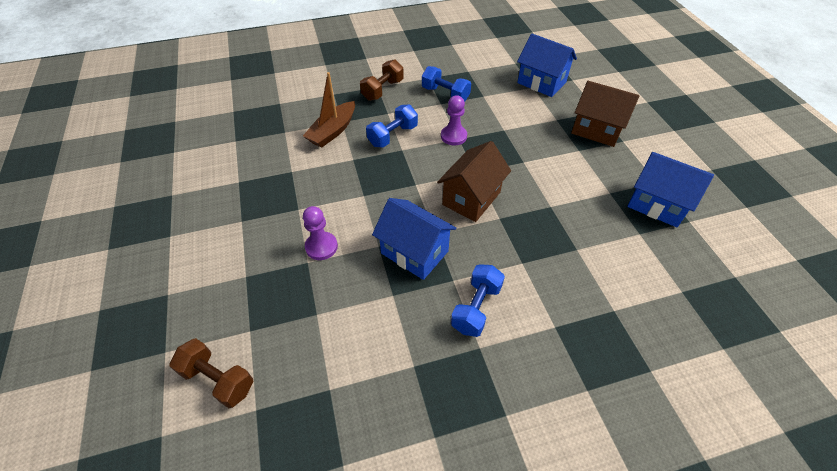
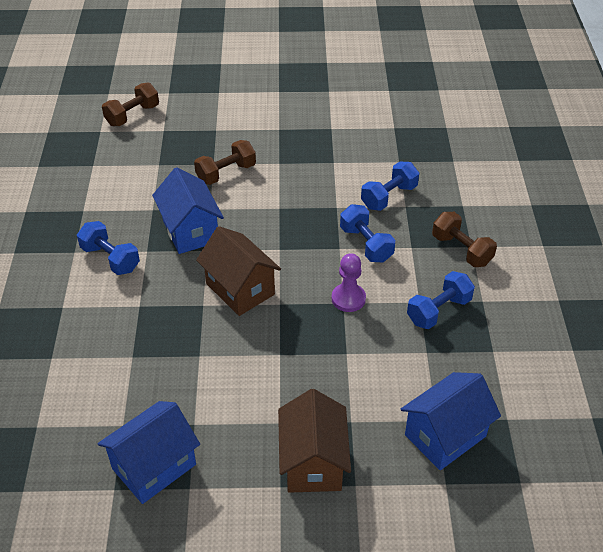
camera: 105 degrees right, 5 degrees down
brown boat [303,72,355,148] -> blue dumbbell [361,161,419,211]
purple pawn [303,206,338,260] -> brown dumbbell [194,140,256,185]
blue house [372,198,456,280] -> blue house turned 75 degrees counterclockwise [152,167,224,254]
brown house [571,81,640,147] -> brown house turned 45 degrees counterclockwise [278,389,351,493]

